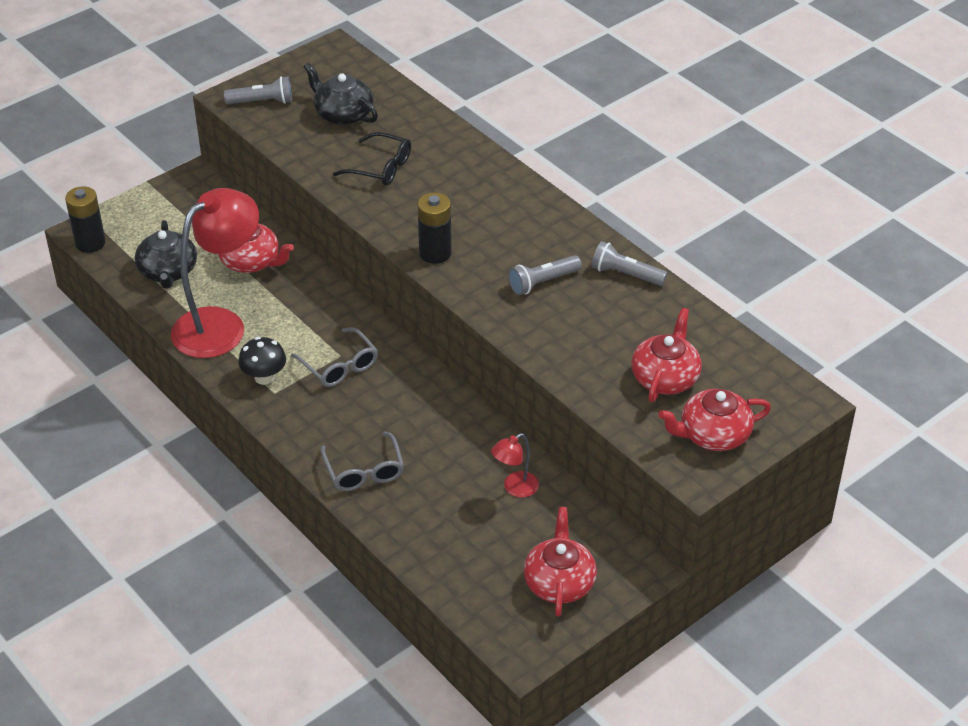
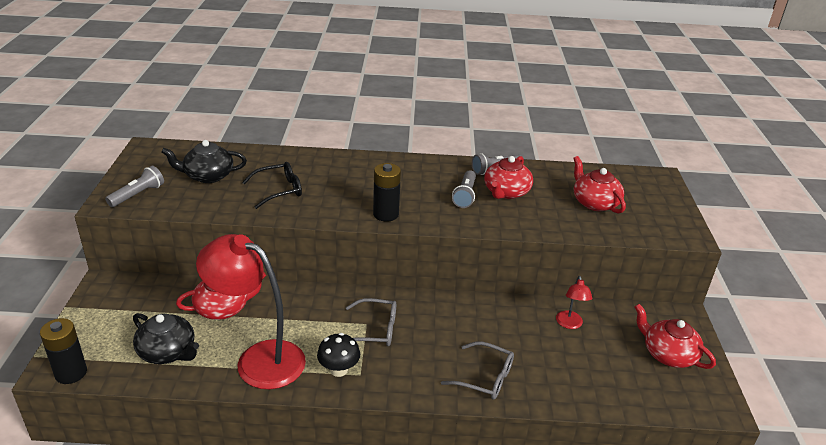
camera: 50 degrees left, 10 degrees down
red lamp [171,188,259,358] -> red lamp turned 60 degrees counterclockwise [196,234,306,389]
red teapot [658,389,771,451] -> red teapot moved to [484,156,533,199]

